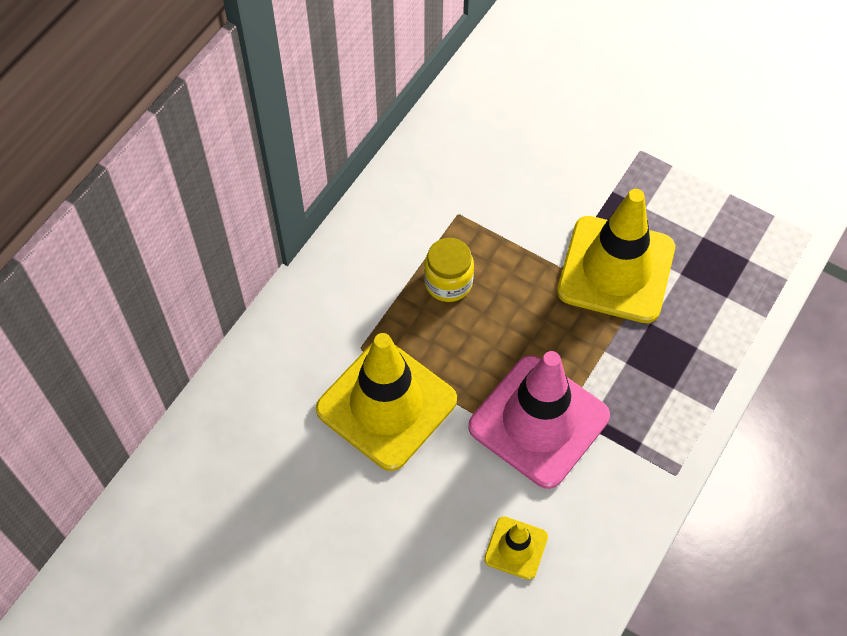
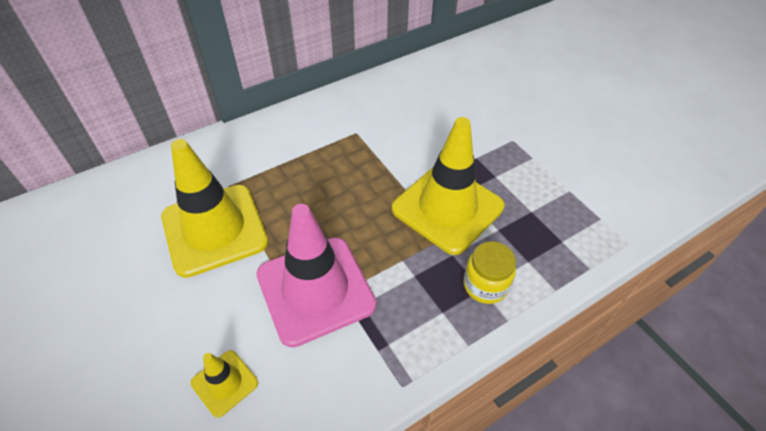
camera: 25 degrees right, 10 degrees down
yellow jar [424,238,474,302] -> yellow jar moved to [464,241,516,304]

